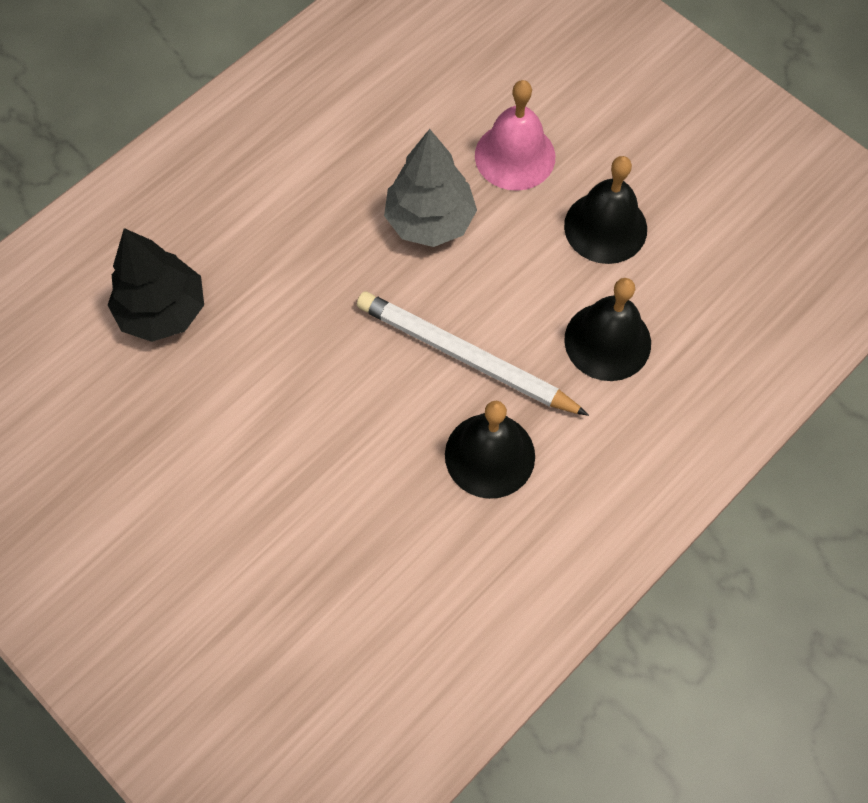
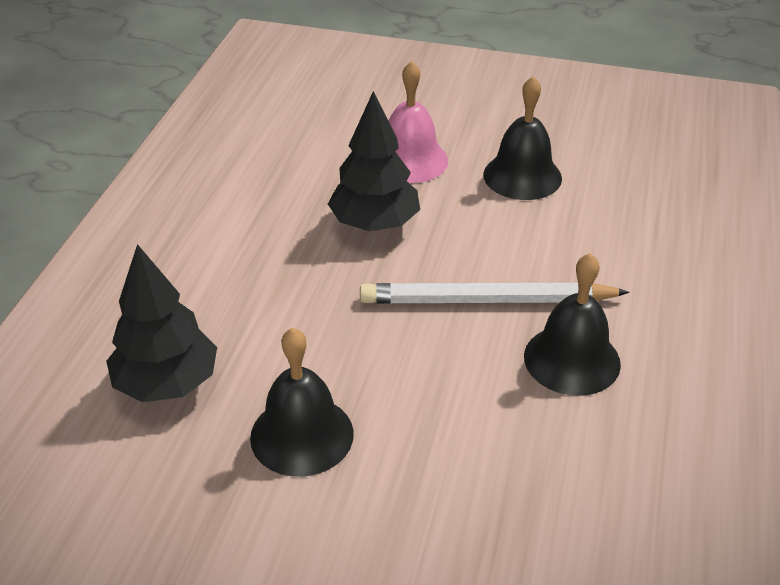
camera: 30 degrees left, 25 degrees down
grey tree [384,129,477,247] -> black tree [328,91,420,231]
black bell [564,278,651,381] -> black bell moved to [250,328,354,477]

